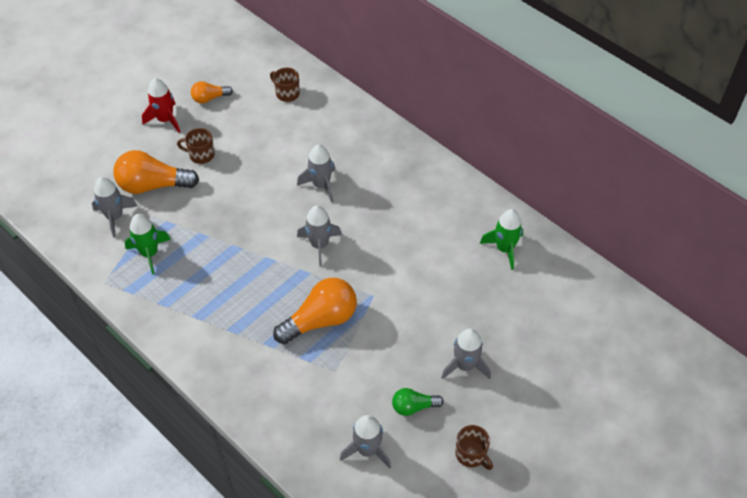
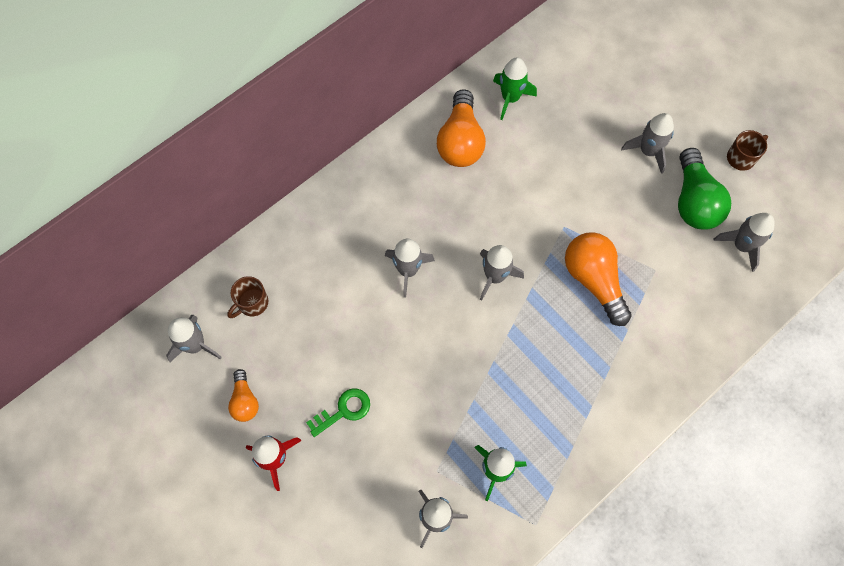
camera: 85 degrees left, 15 degrees up
orange light bulb [113,150,199,194] -> orange light bulb moved to [437,89,486,167]
brown mug [177,128,215,164] -> green key [306,388,370,437]
green light bulb [392,388,444,416] -> green light bulb [678,148,731,230], size x1.84
none -> grey rocket [166,315,222,362]

